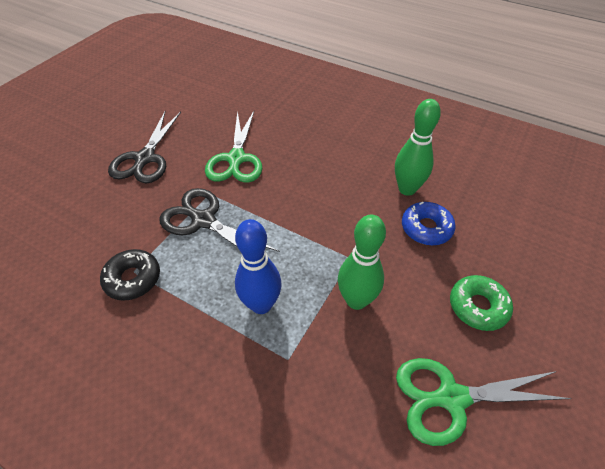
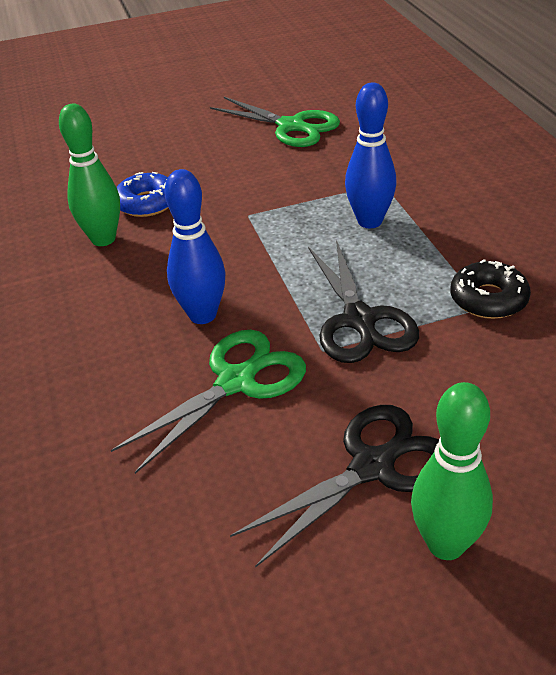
camera: 135 degrees left, 10 degrees down
green bowling pin [338,215,386,310] -> green bowling pin moved to [411,382,493,560]
green donut [450,275,513,331] -> none
none -> blue bowling pin [164,169,225,324]

